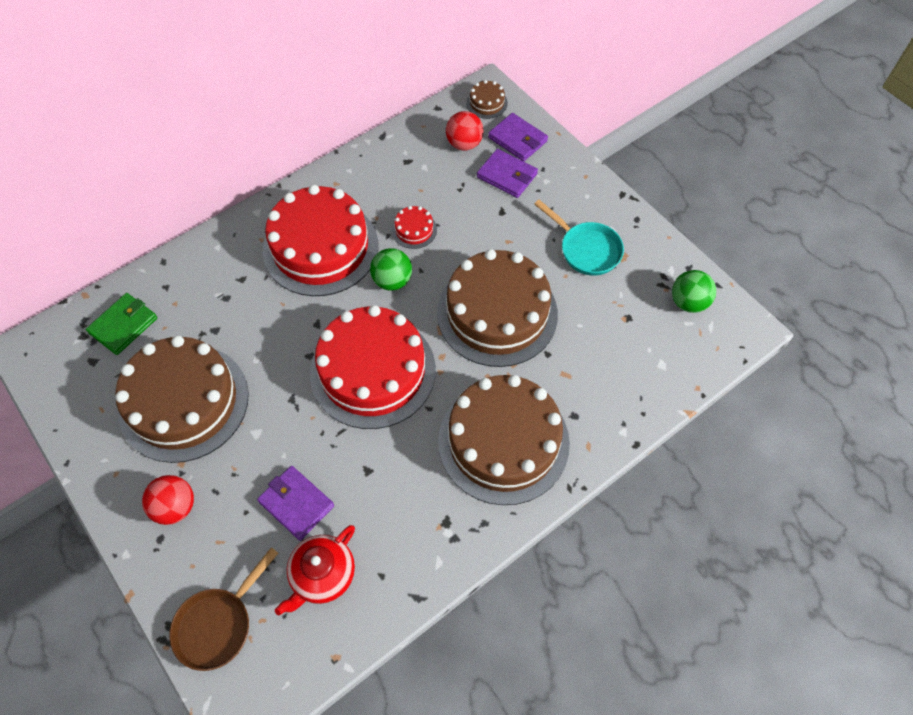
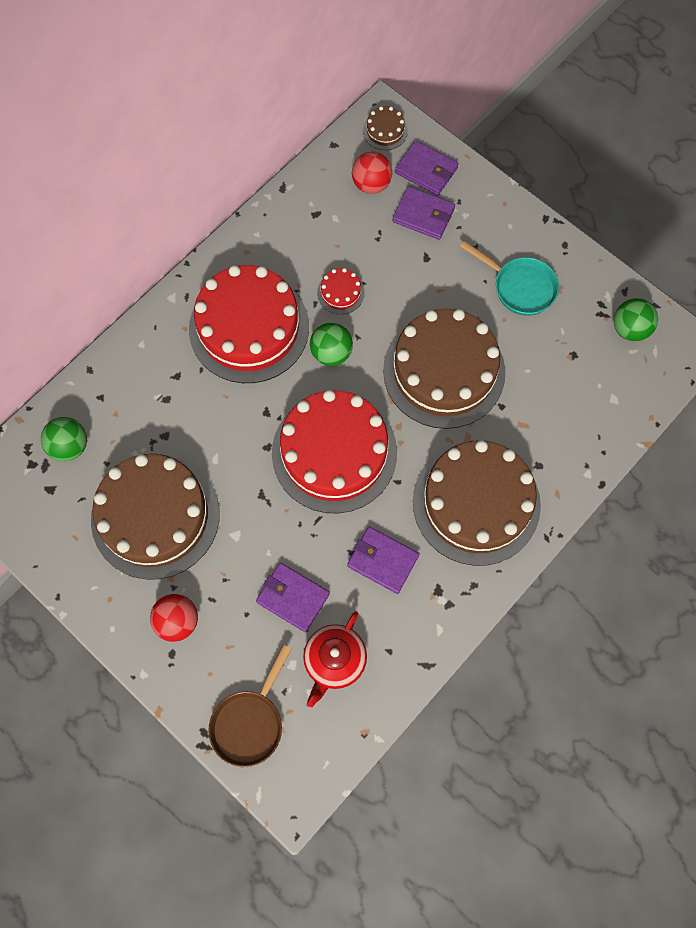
camera: 10 degrees left, 10 degrees up
green wallet [86,293,157,355] -> green ball [41,417,87,462]
none -> purple wallet [347,527,419,594]

